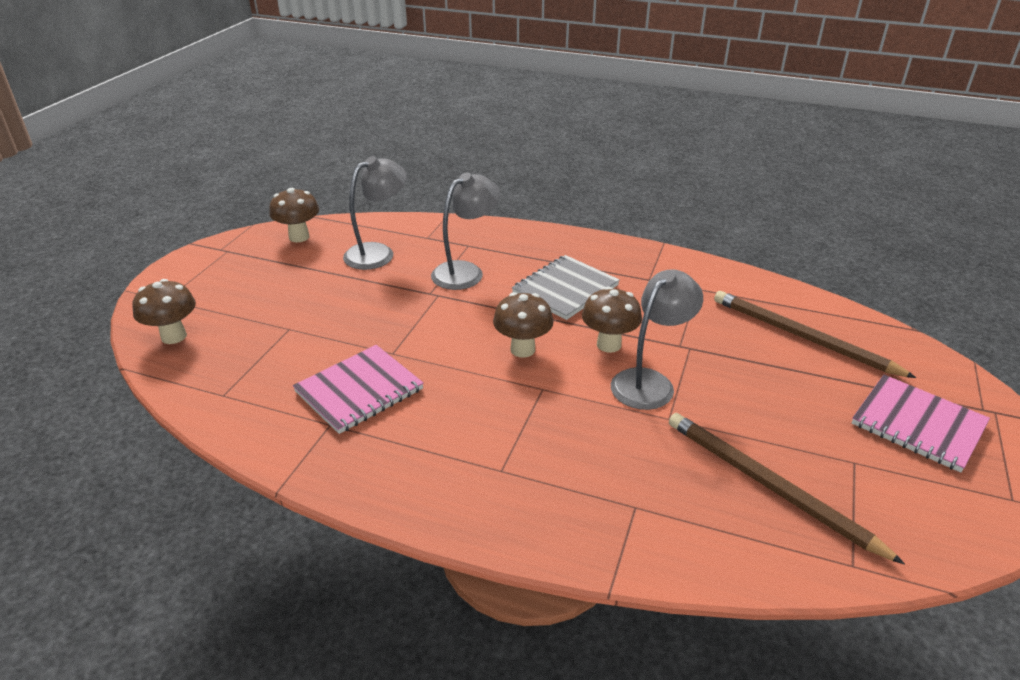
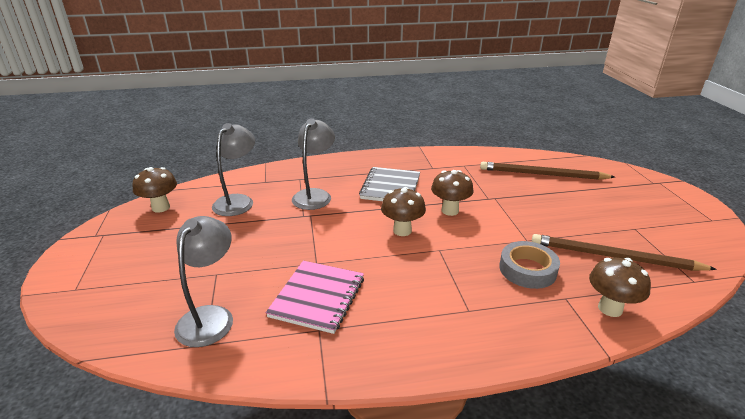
camera: 30 degrees left, 5 degrees down
brown mushroom [132,279,196,344] -> brown mushroom moved to [589,258,651,317]
grey lamp [611,269,703,410] -> grey lamp moved to [174,216,233,347]
pink notebook [852,375,990,473] -> none
none -> grey tape [499,241,560,289]

